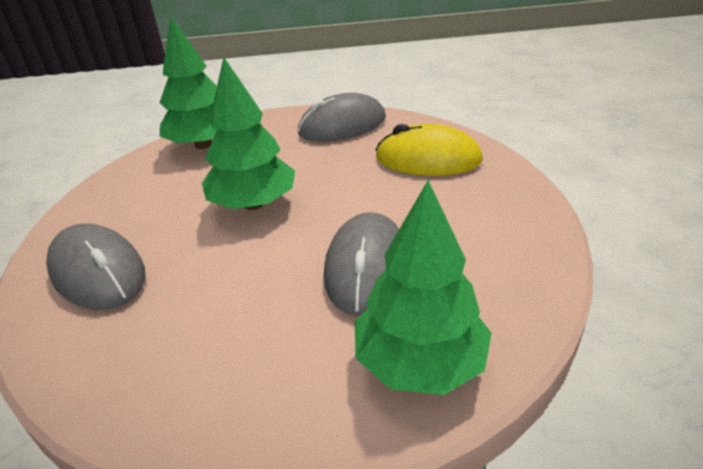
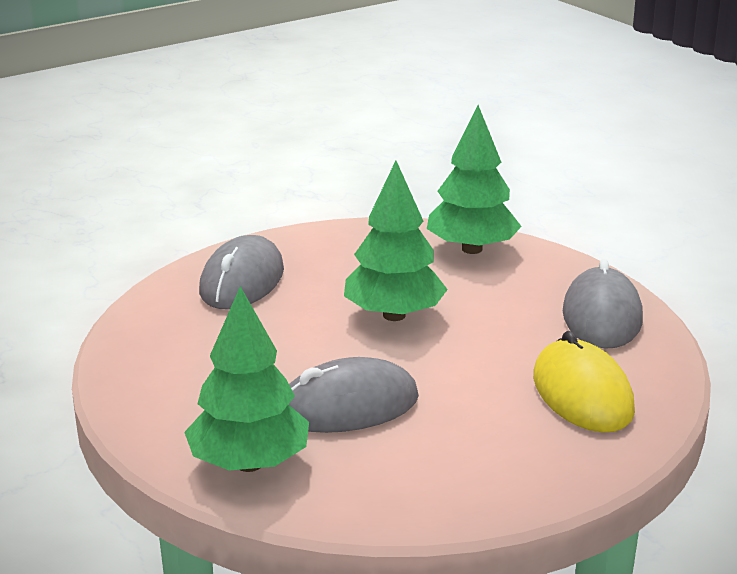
camera: 60 degrees right, 10 degrees down
grey mouse [298,93,386,142] -> grey mouse turned 60 degrees clockwise [563,259,643,349]

